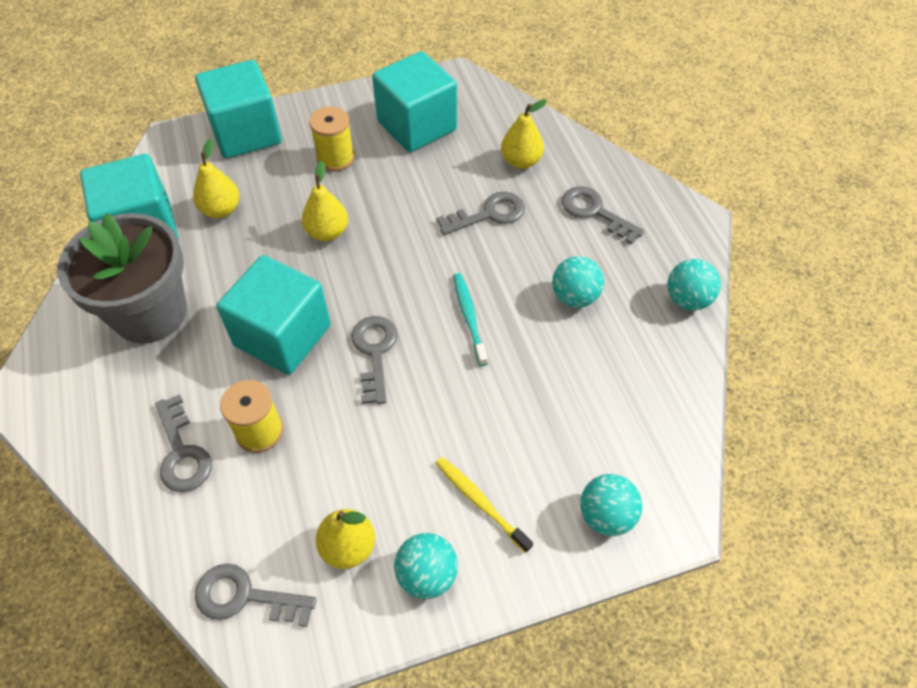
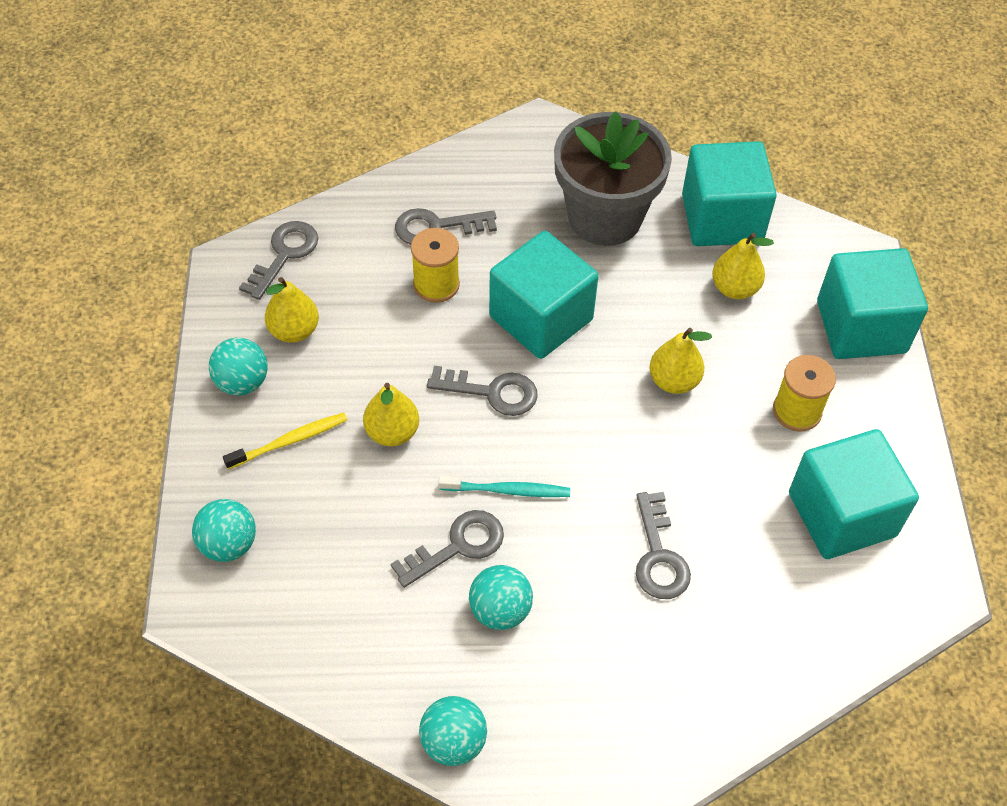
camera: 105 degrees right, 0 degrees up
yellow pear [501,99,547,169] -> yellow pear moved to [363,383,419,446]
grey key [562,186,645,245] -> grey key moved to [391,510,504,588]

